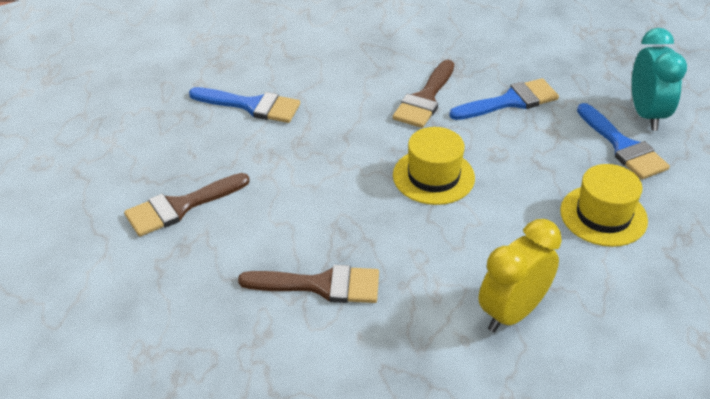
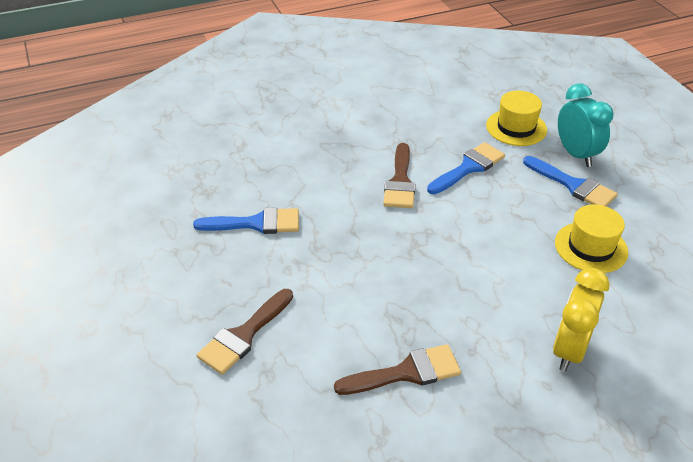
camera: 20 degrees left, 0 degrees up
yellow hat [393,127,475,205] -> yellow hat moved to [486,91,547,146]

